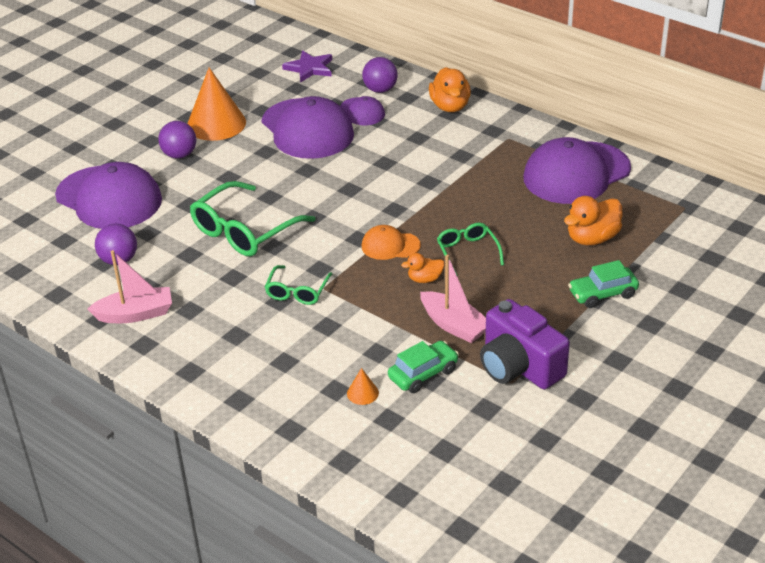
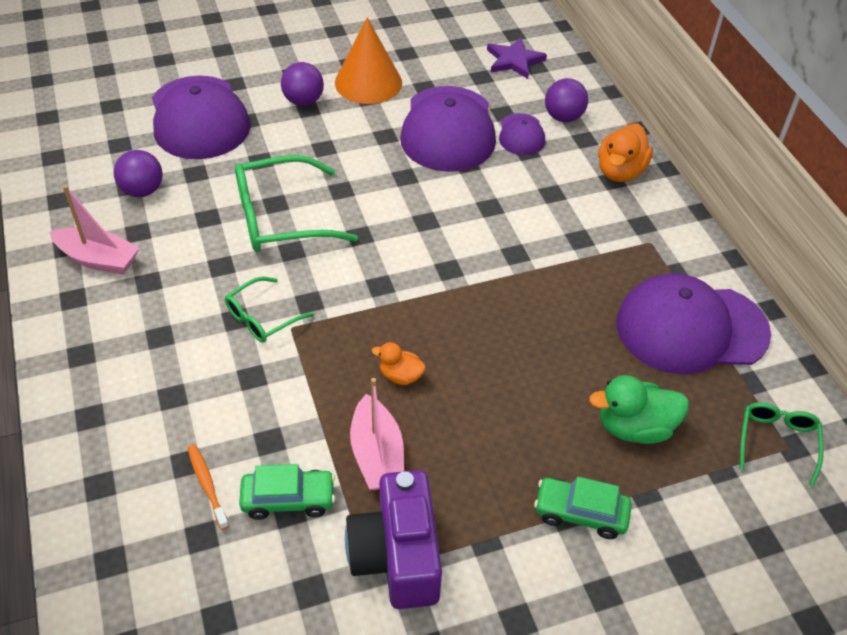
camera: 30 degrees right, 10 degrees up
orange cone [347,368,379,405] -> orange toothbrush [188,444,229,530]
orange cap [362,225,421,260] -> none
green glasses [437,223,504,276] -> green glasses moved to [739,402,824,487]
orange duck [564,196,623,245] -> green duck [589,375,689,444]

